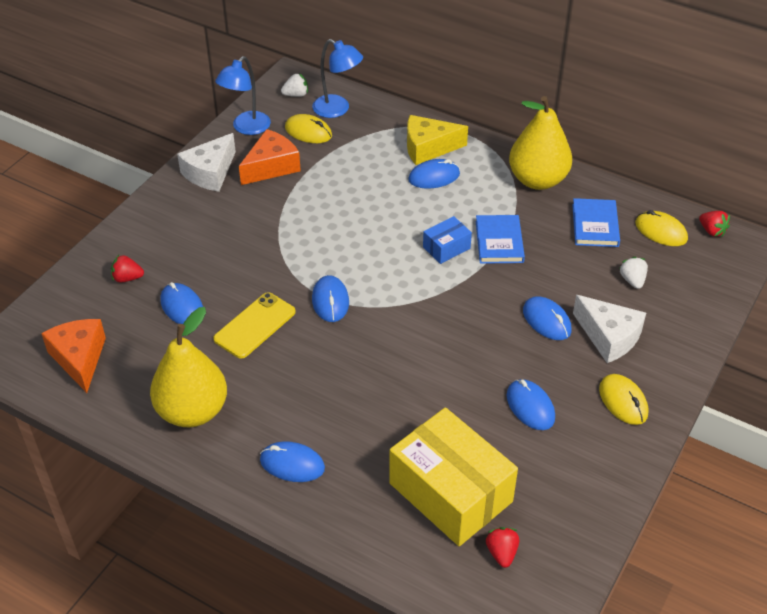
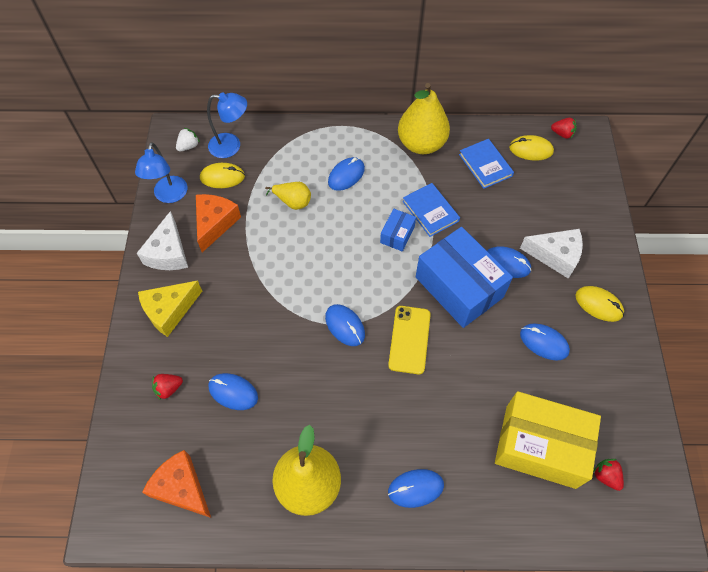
camera: 30 degrees left, 15 degrees up
yellow phone [213,292,296,359] -> yellow phone moved to [388,306,431,374]
yellow cheese [407,115,468,165] -> yellow cheese moved to [138,280,202,337]
white strawberry [619,257,648,289] -> none
none -> yellow pear [265,182,311,210]
none -> blue box [416,227,513,328]

